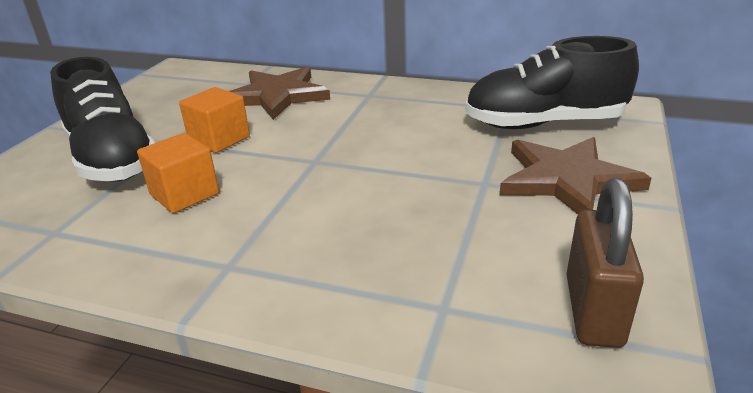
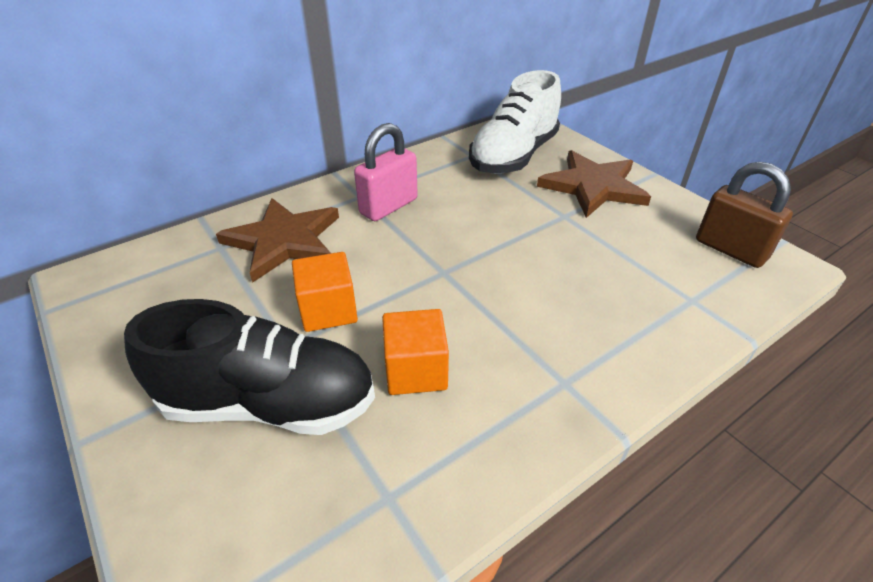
camera: 55 degrees left, 10 degrees up
black shoe [465,36,639,129] -> white shoe [469,70,561,174]
none -> pink padlock [354,123,418,221]

